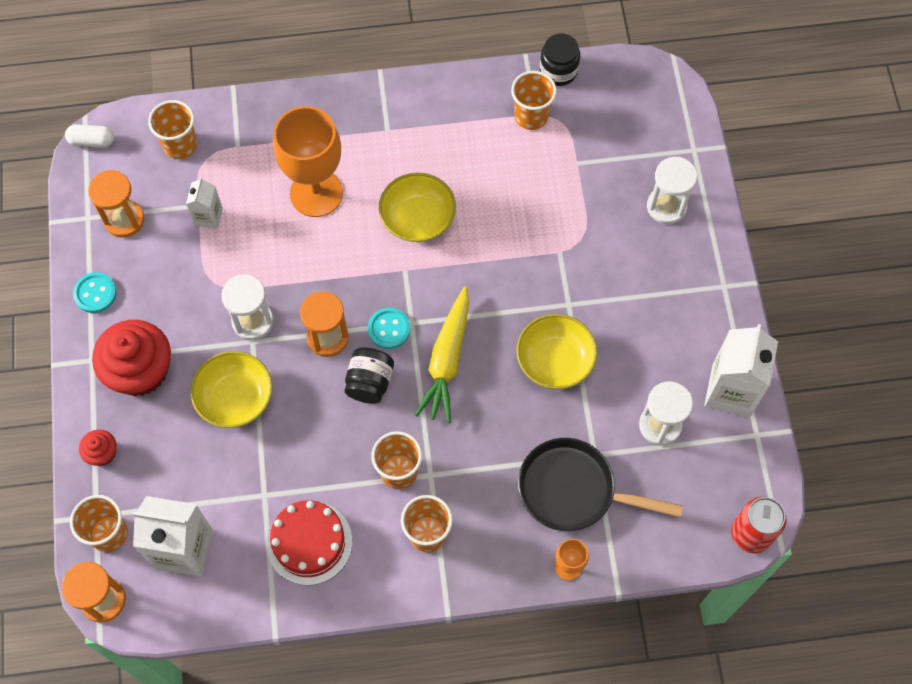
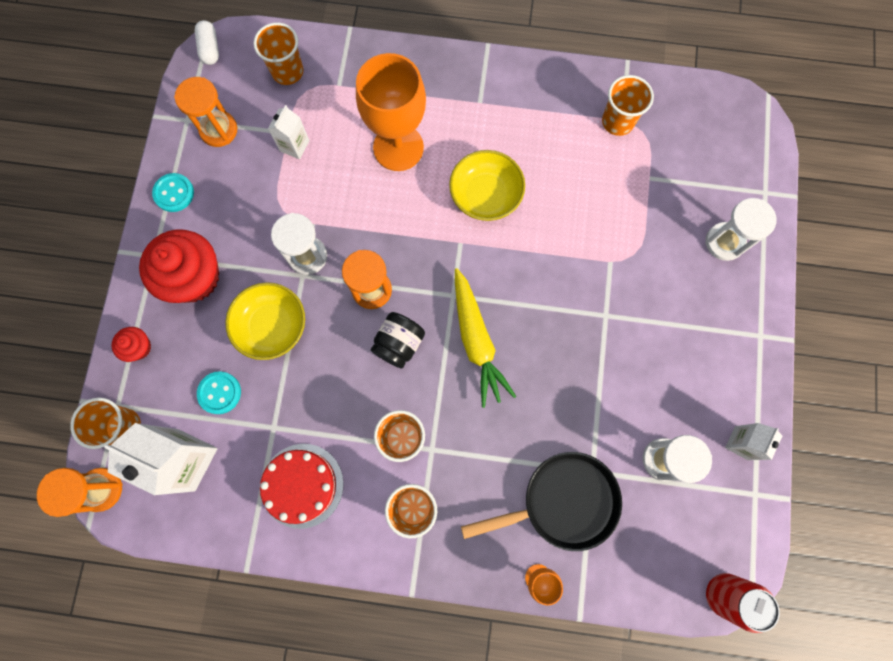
camera: 15 degrees right, 10 degrees up
white capsule [65,124,114,148] -> white capsule turned 60 degrees clockwise [195,20,219,65]
turquoise button [368,308,410,349] -> turquoise button moved to [197,371,241,414]
yellow carrot [415,286,469,423] -> yellow carrot turned 45 degrees counterclockwise [455,268,516,408]
yellow bowl [516,314,597,389] -> none
black pan [518,438,683,531] -> black pan turned 135 degrees clockwise [461,452,622,551]
black jar [540,34,580,86] -> none
white carton [704,324,778,417] -> white carton [725,423,782,460], size x0.54

